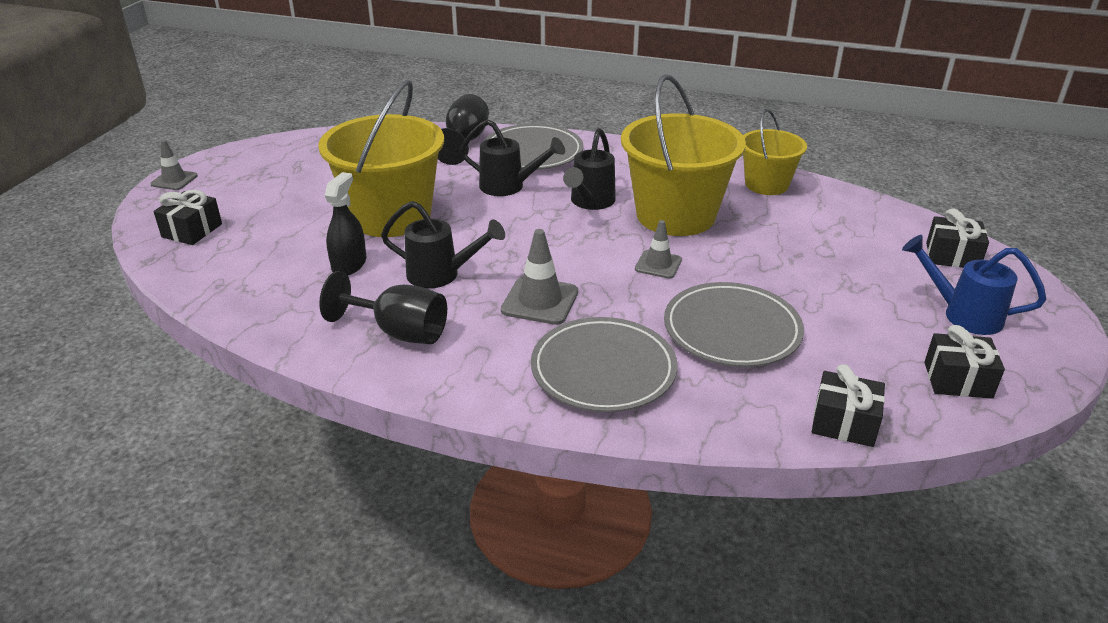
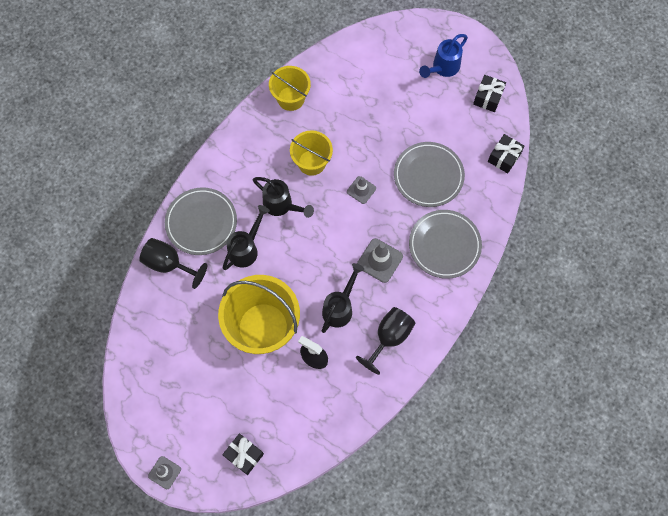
camera: 75 degrees left, 35 degrees up
yellow bucket [621,74,746,236] -> yellow bucket [290,130,333,176], size x0.58
black gift [926,208,989,268] -> none

